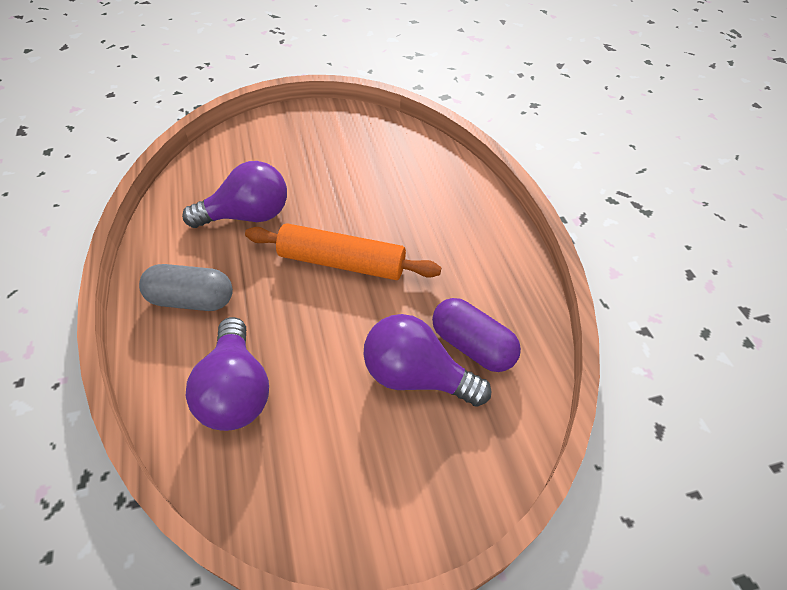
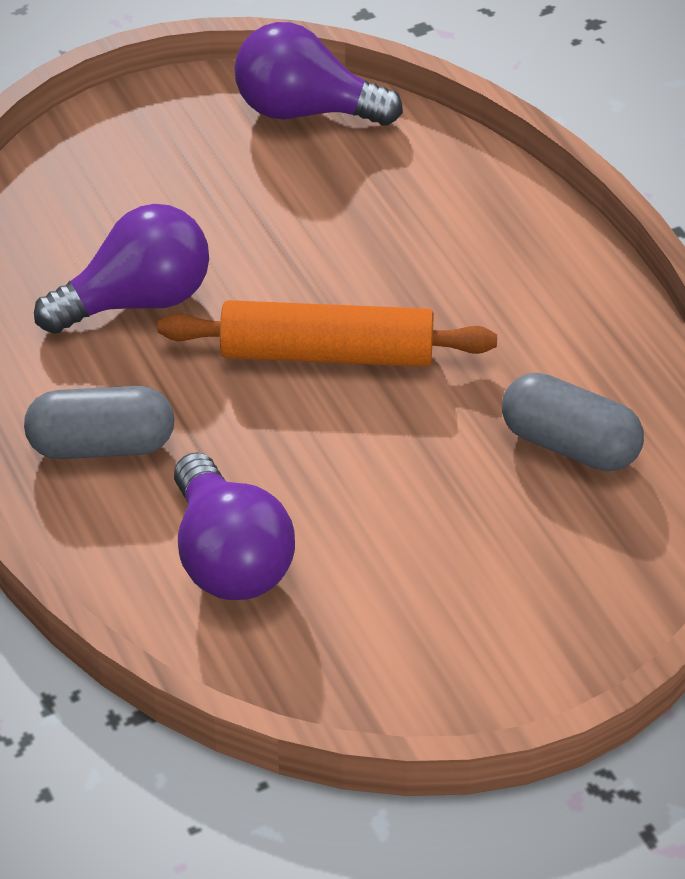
camera: 10 degrees left, 5 degrees down
purple light bulb [363,314,491,407] -> purple light bulb moved to [234,22,403,126]
purple capsule [432,298,521,372] -> grey capsule [502,373,644,471]

